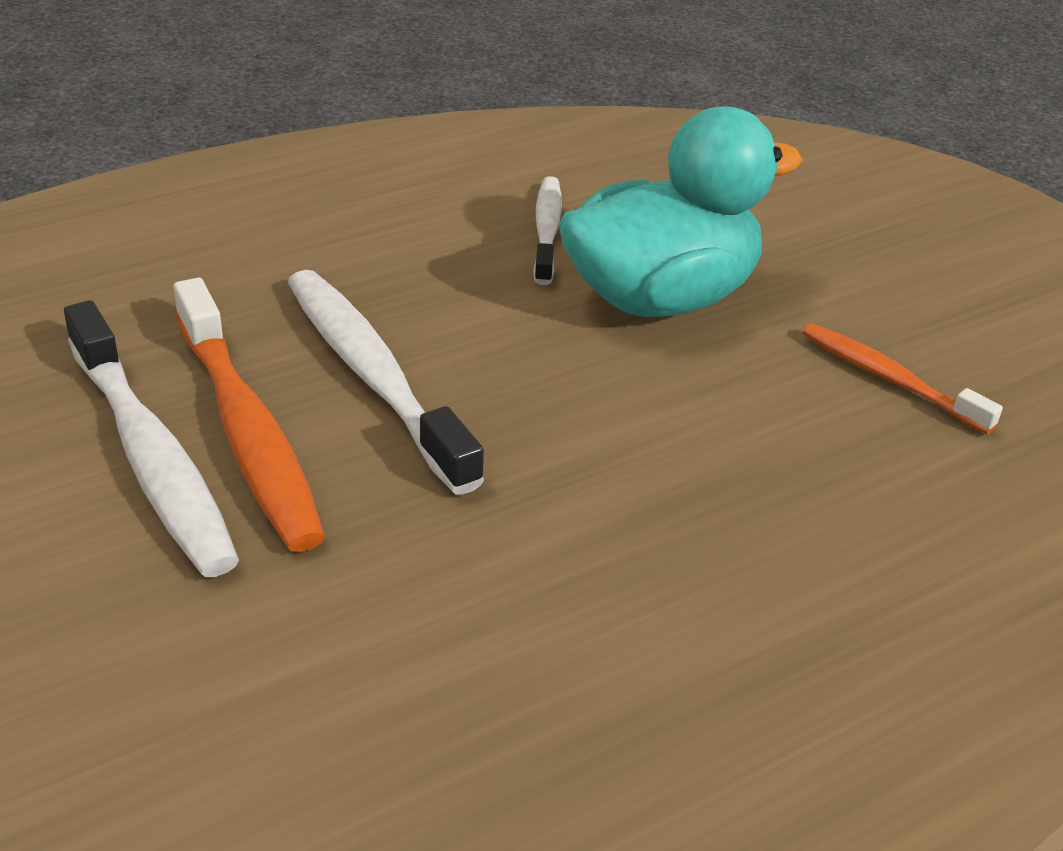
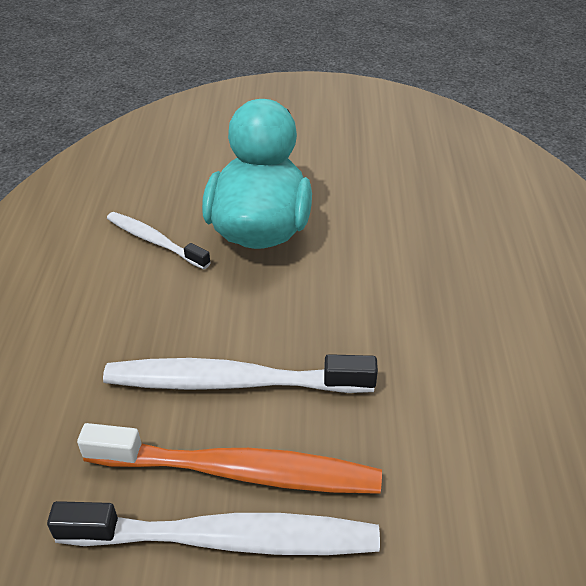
camera: 55 degrees left, 5 degrees up
orange toothbrush [803,324,1003,434] -> none

